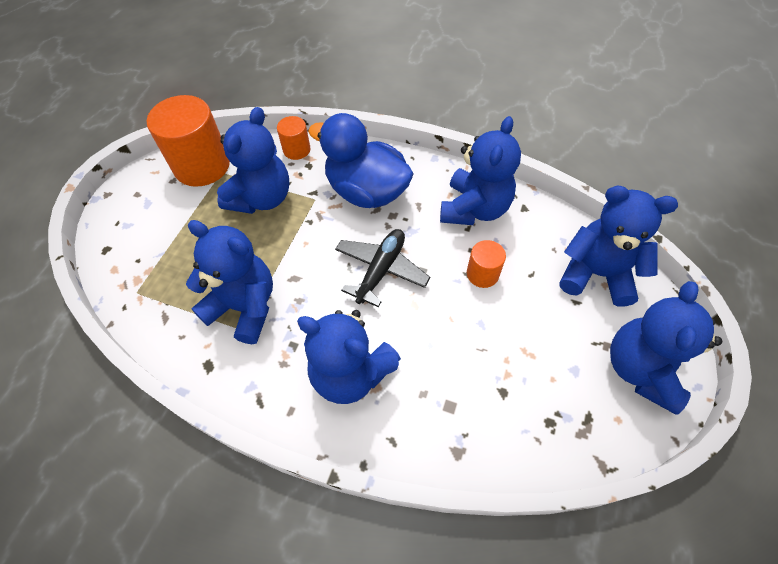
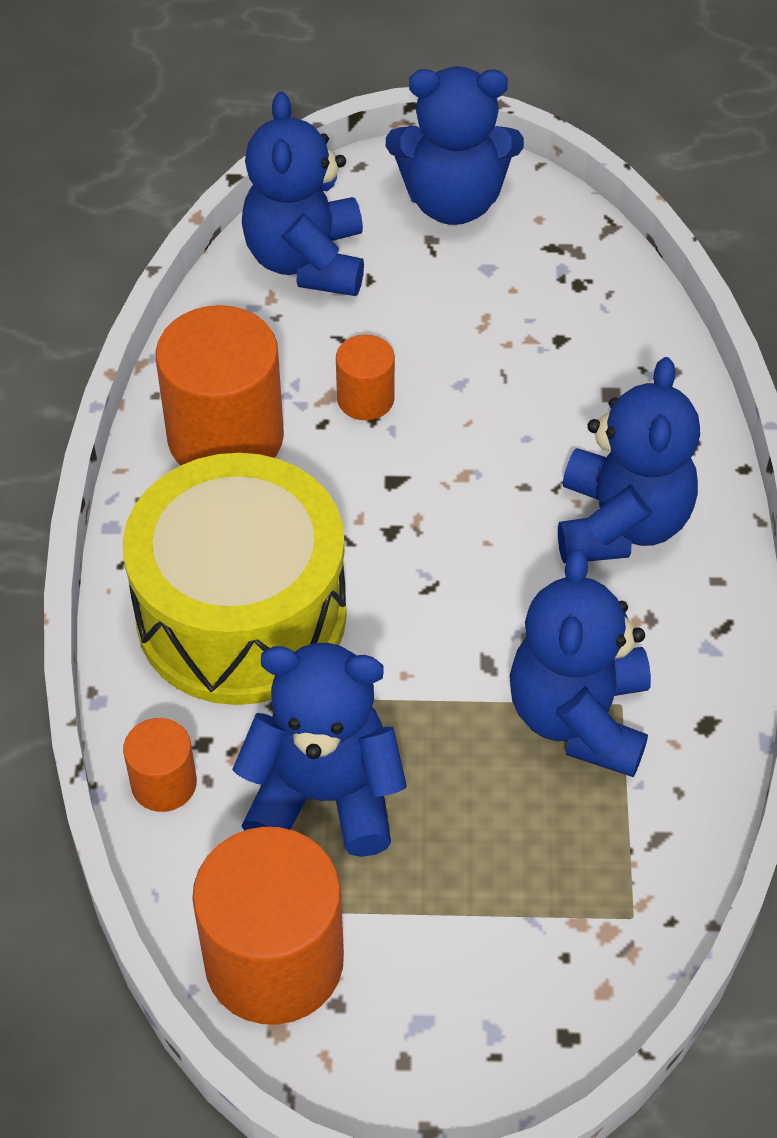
camera: 110 degrees left, 5 degrees down
blue duck [308,113,414,208] -> yellow drum [123,453,347,705]
black plane [335,229,430,307] -> none
blue teddy bear [440,116,521,225] -> orange cylinder [155,305,284,465]

